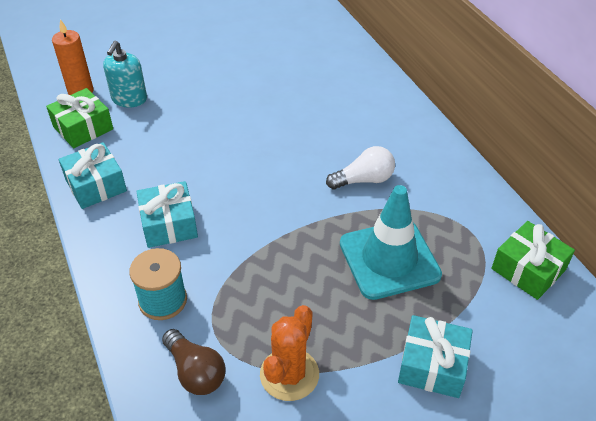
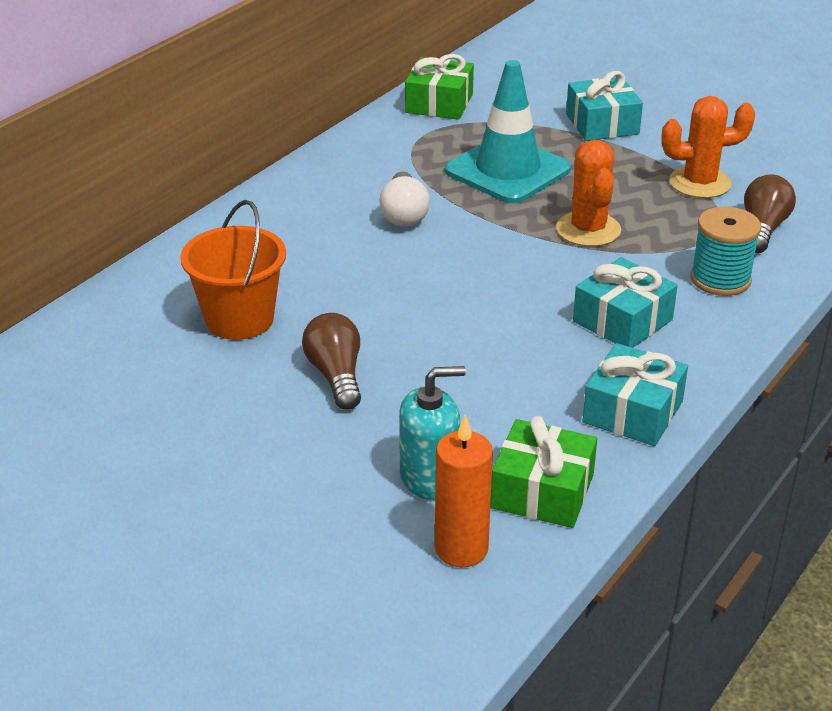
camera: 120 degrees left, 10 degrees down
white light bulb [326,146,395,189] -> white light bulb turned 135 degrees counterclockwise [379,171,430,227]
none -> orange bucket [180,200,286,340]
none -> brown light bulb [302,313,361,410]
none -> orange cactus [556,140,621,247]

